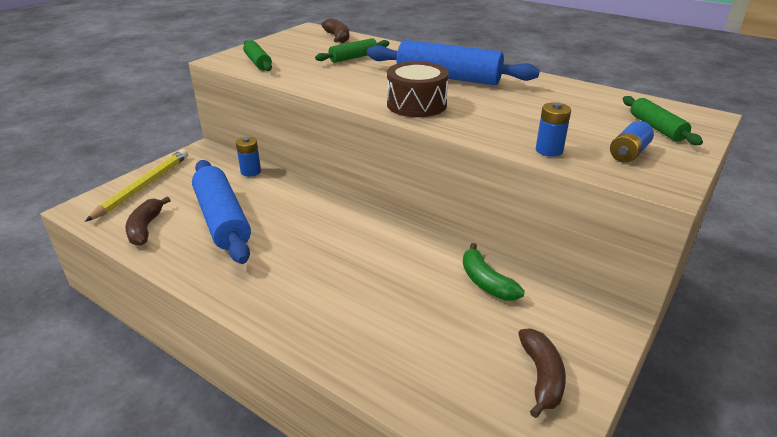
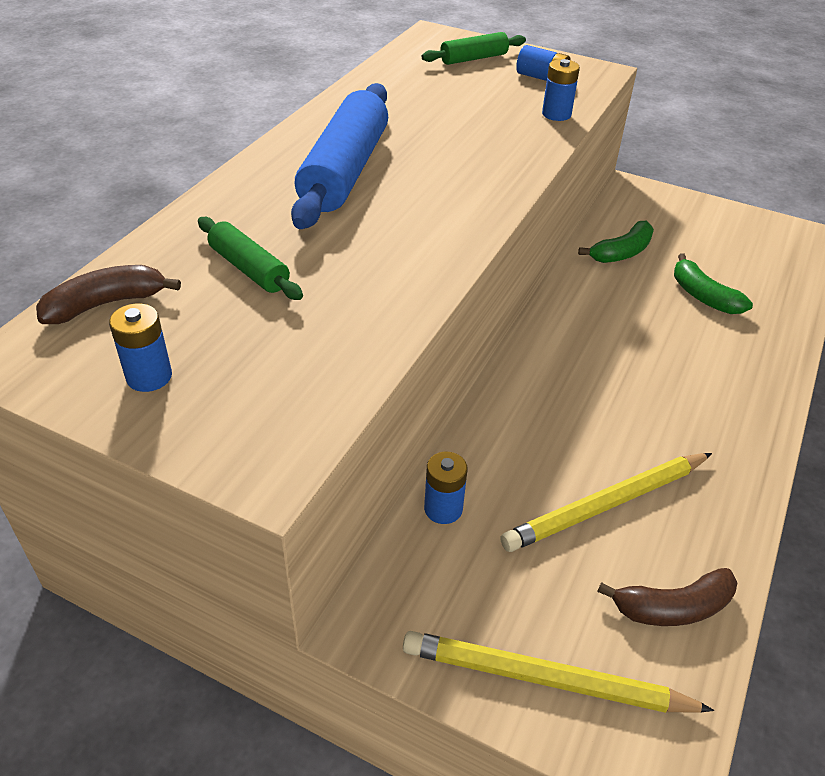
camera: 100 degrees left, 10 degrees up
blue rolling pin [192,160,251,264] -> yellow pencil [500,453,712,552]
green rolling pin [243,40,272,71] -> none
brown drum [387,61,449,117] -> none
brown banana [518,328,566,418] -> none
none -> blue battery [109,303,172,392]
none -> green banana [674,253,753,314]

